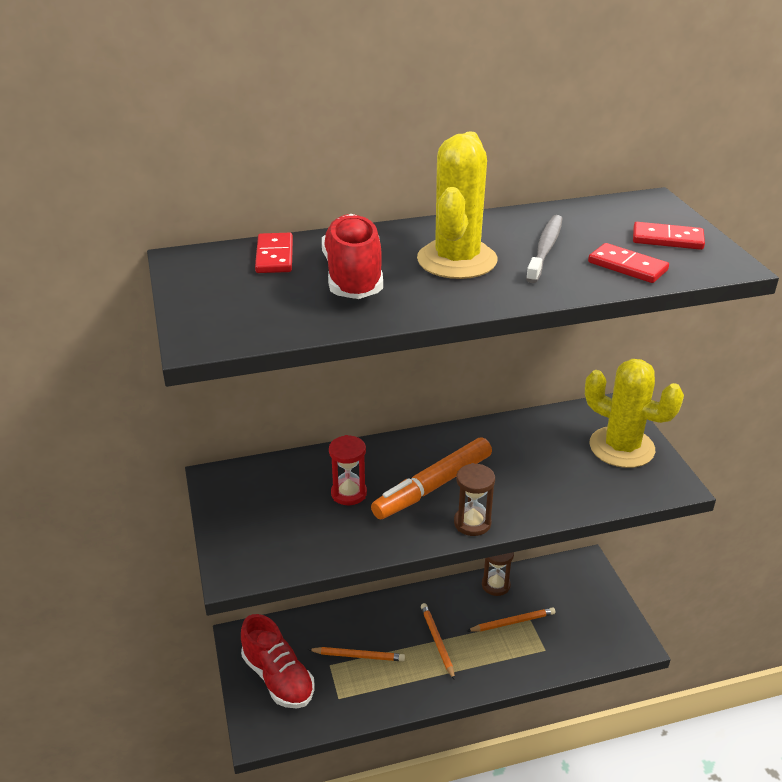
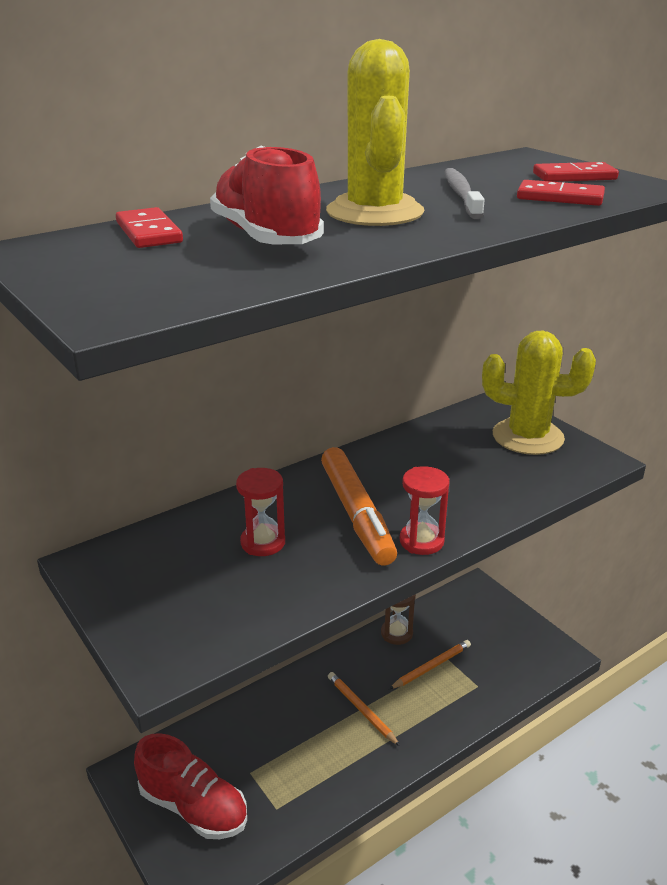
camera: 20 degrees left, 5 degrees down
orange pencil [308,647,405,661] -> none
orange marker [371,437,492,519] -> orange marker turned 45 degrees counterclockwise [321,447,397,566]
brown hourglass [454,463,495,536] -> red hourglass [400,466,450,555]

